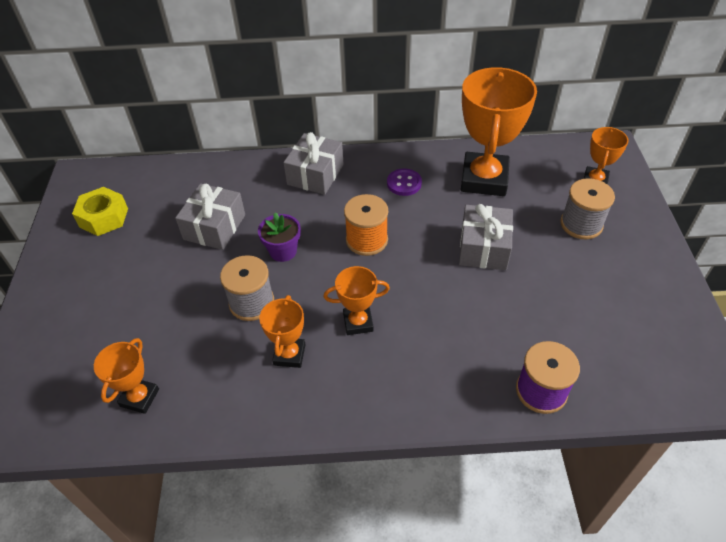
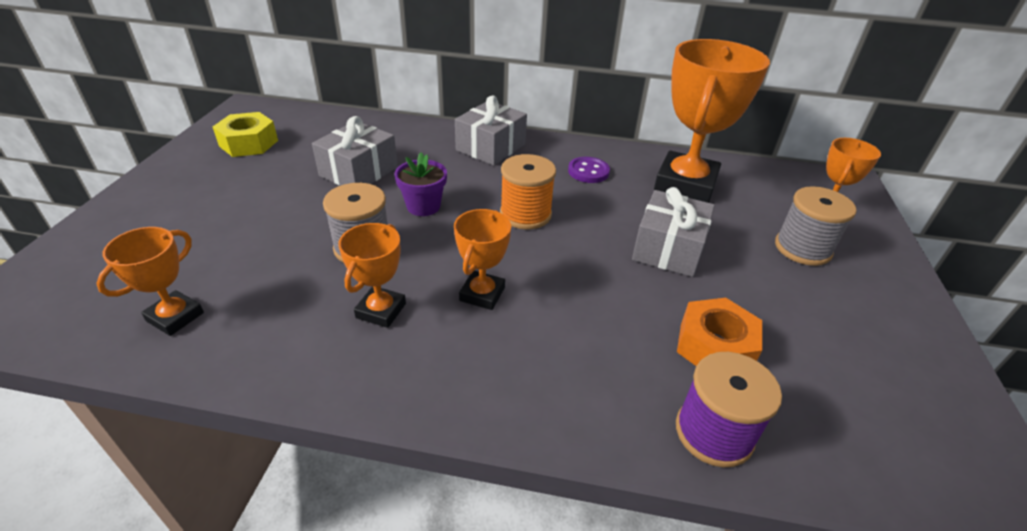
camera: 10 degrees right, 10 degrees down
orange trophy [323,266,390,335] -> orange trophy turned 75 degrees counterclockwise [454,209,511,310]
none -> orange nut [677,298,762,366]

